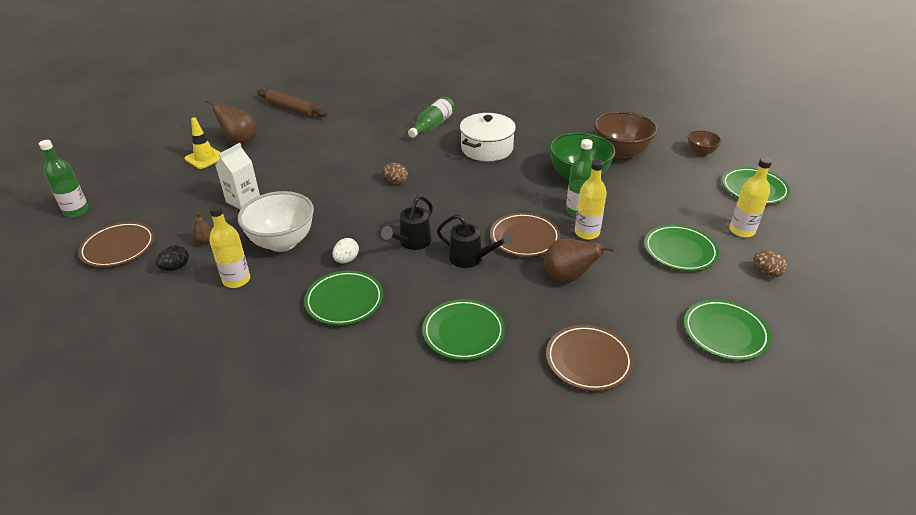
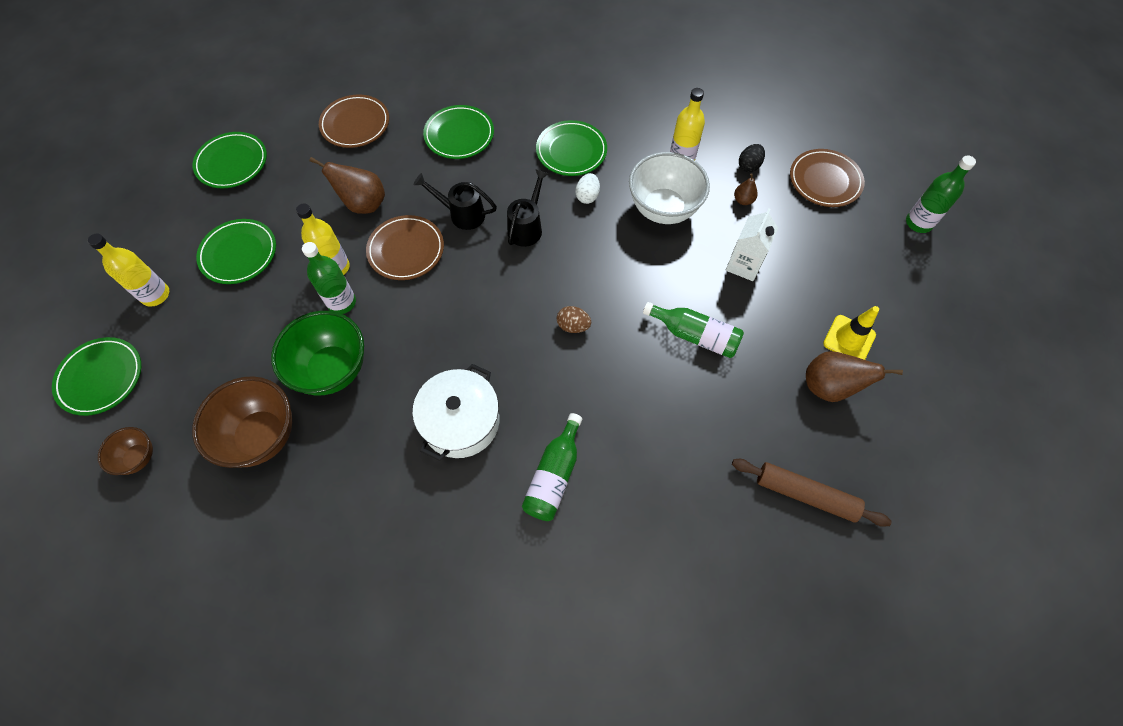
camera: 170 degrees right, 25 degrees up
brown egg [753,251,787,277] -> none
none -> green bottle [643,302,744,358]

